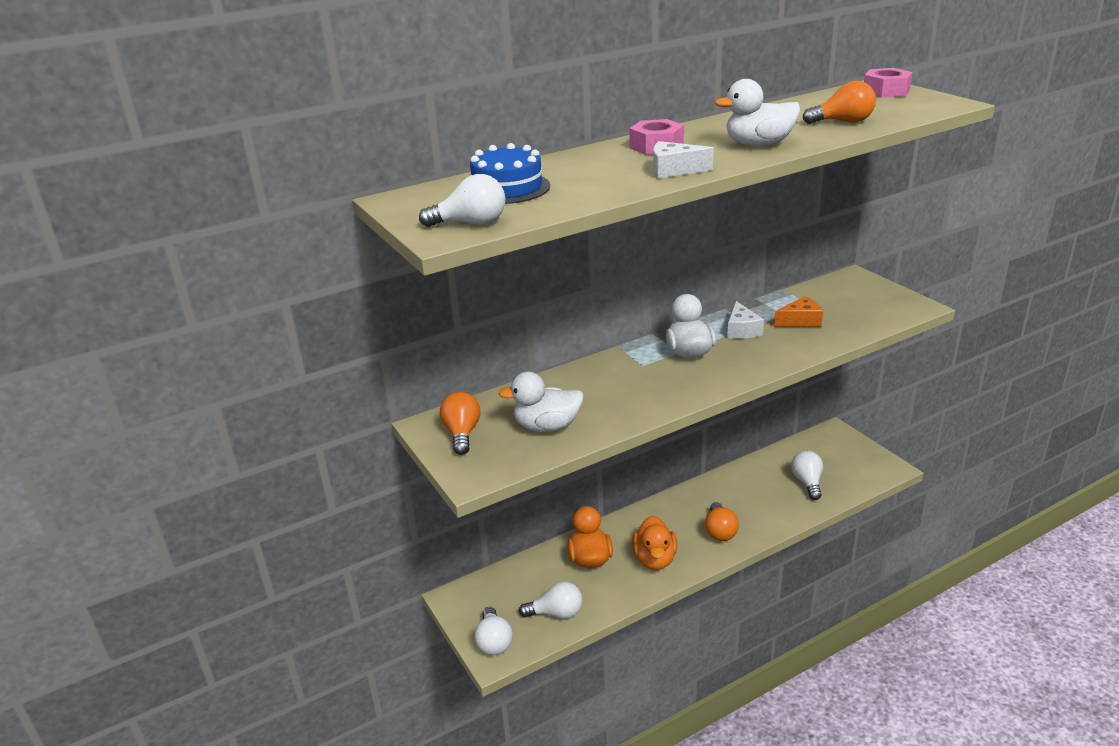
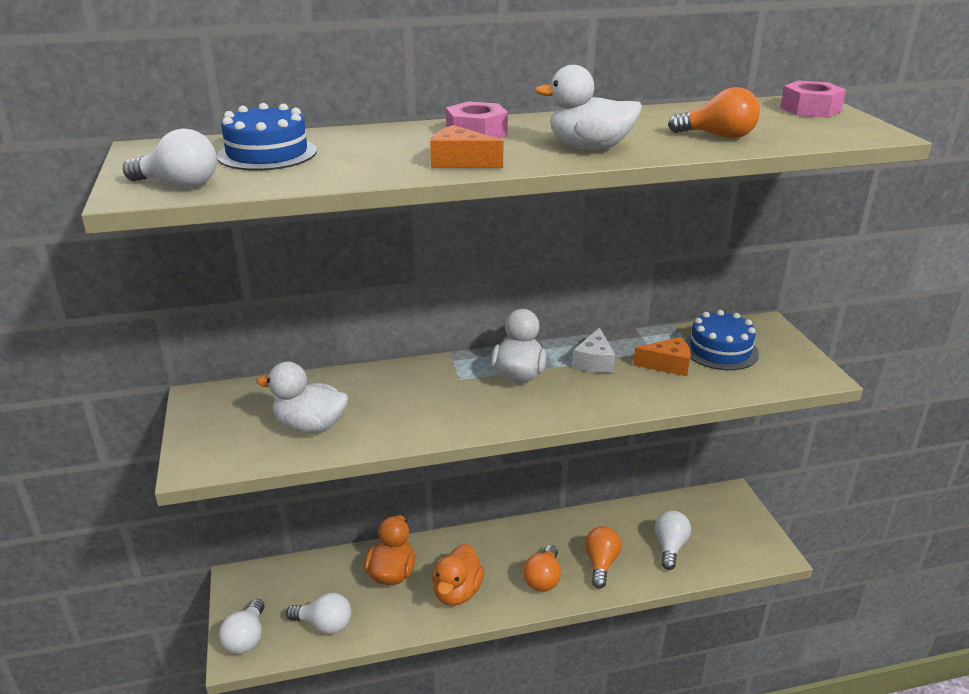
camera: 15 degrees right, 0 degrees up
orange light bulb [440,392,481,455] -> orange light bulb moved to [585,526,622,589]
white cheese [653,141,714,179] -> orange cheese [430,125,503,168]
none -> blue cake [685,310,759,370]

